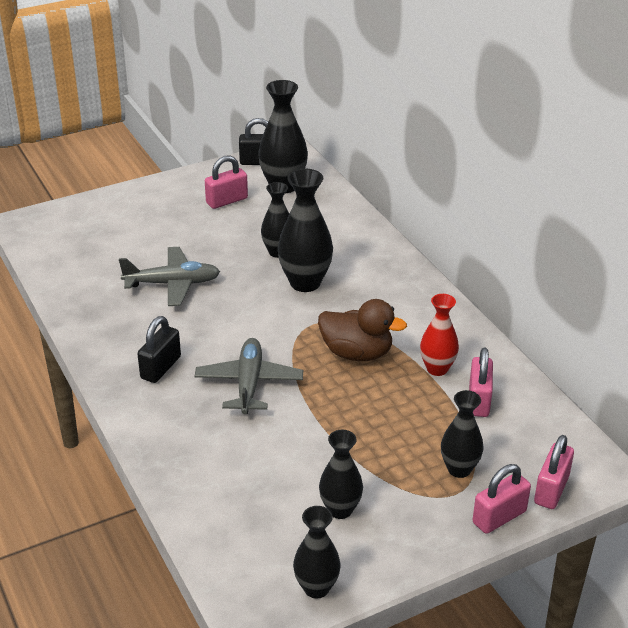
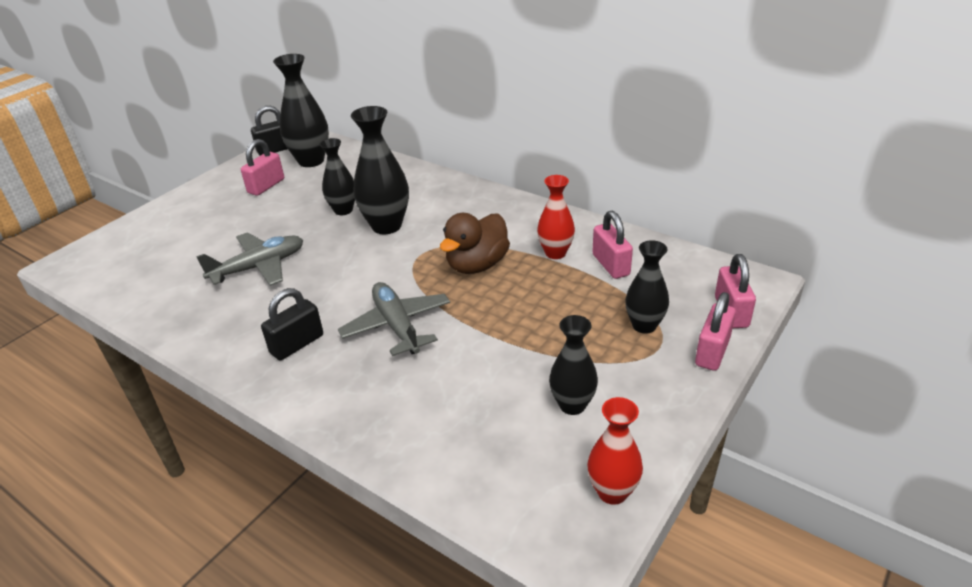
camera: 25 degrees left, 0 degrees up
black padlock [138,316,181,383] -> black padlock turned 45 degrees clockwise [261,288,323,360]
black vase [293,506,341,599] -> red vase [587,397,643,505]
brown duck [318,299,407,361] -> brown duck turned 135 degrees clockwise [440,213,510,274]

